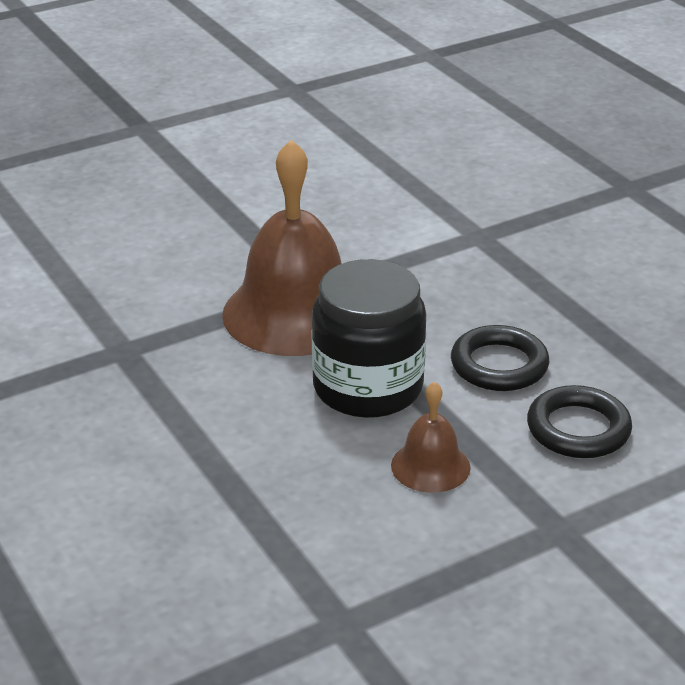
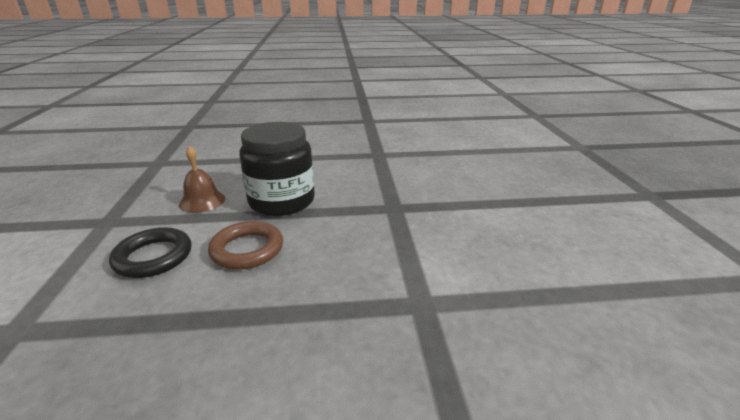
camera: 115 degrees right, 5 degrees down
brown bell [222,139,342,356] -> none
black ring [451,325,549,391] -> brown ring [208,221,283,270]

